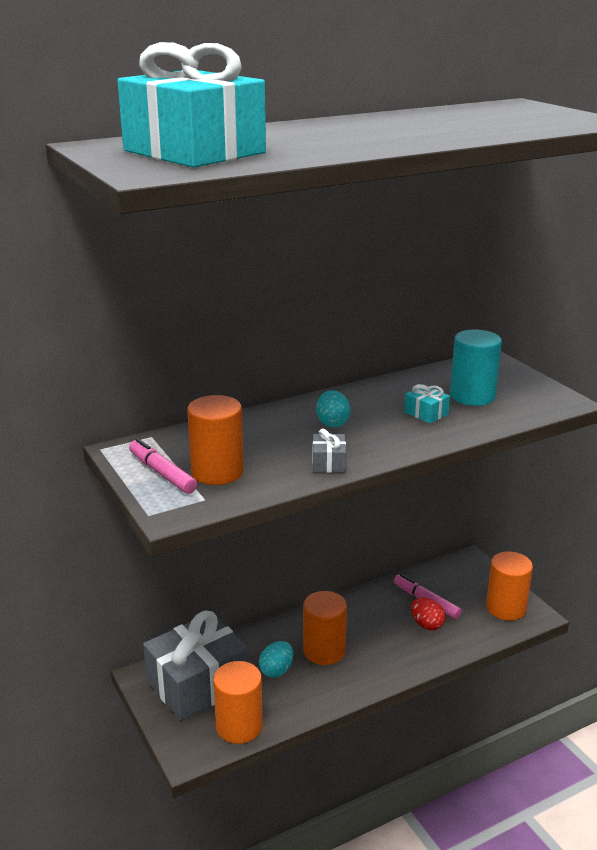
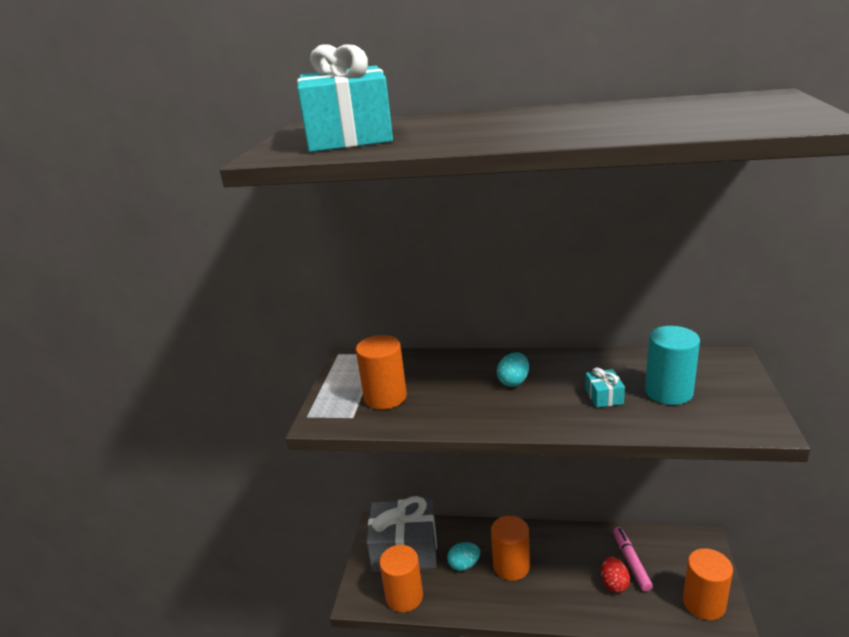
camera: 40 degrees right, 0 degrees up
pink marker [129,438,197,494] -> none
grey gift [313,429,346,473] -> none

